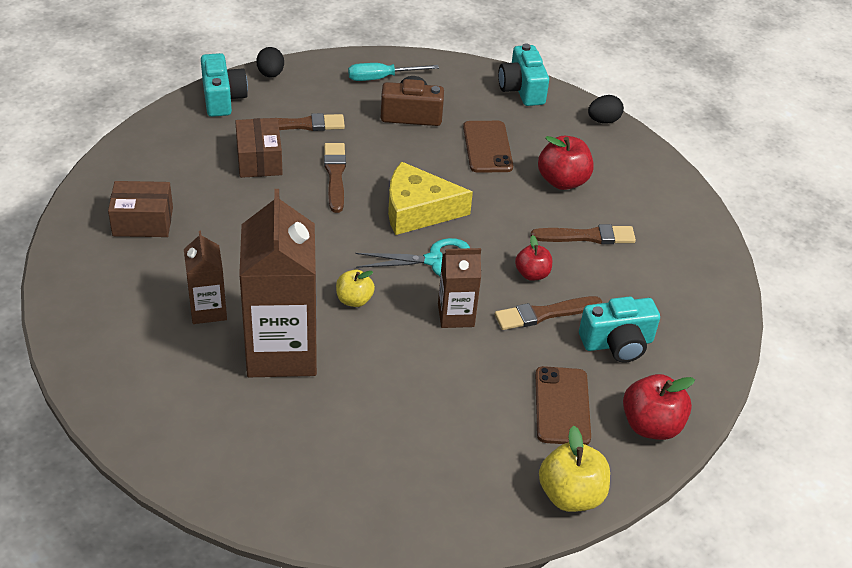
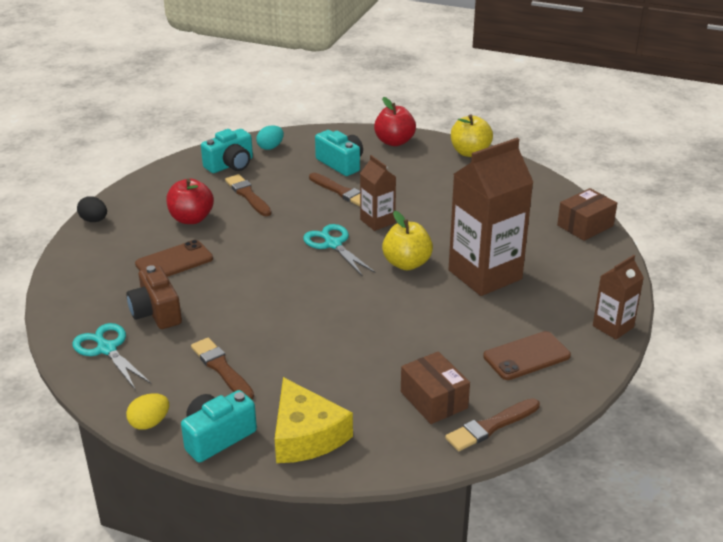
camera: 115 degrees left, 10 degrees down
brown carton [184,231,227,324] -> brown carton moved to [593,255,644,339]
brown box [235,118,283,178] -> brown box moved to [557,188,617,241]
black egg [256,47,284,78] -> yellow egg [126,393,169,430]
brown brush [324,143,346,213] -> brown brush moved to [445,398,540,451]
yellow apple [336,270,375,307] -> yellow apple [382,211,433,270], size x1.60
turquoise screwdriver [348,63,439,81] -> turquoise scissors [72,323,151,389]
yellow cheese [388,161,473,235] -> yellow cheese moved to [275,377,353,463]
turquoise camera [498,44,549,106] -> turquoise camera moved to [201,129,253,173]
red apple [515,235,552,281] -> none
brown phone [535,366,591,445] -> brown phone moved to [483,331,571,380]
none -> turquoise egg [256,125,284,150]

